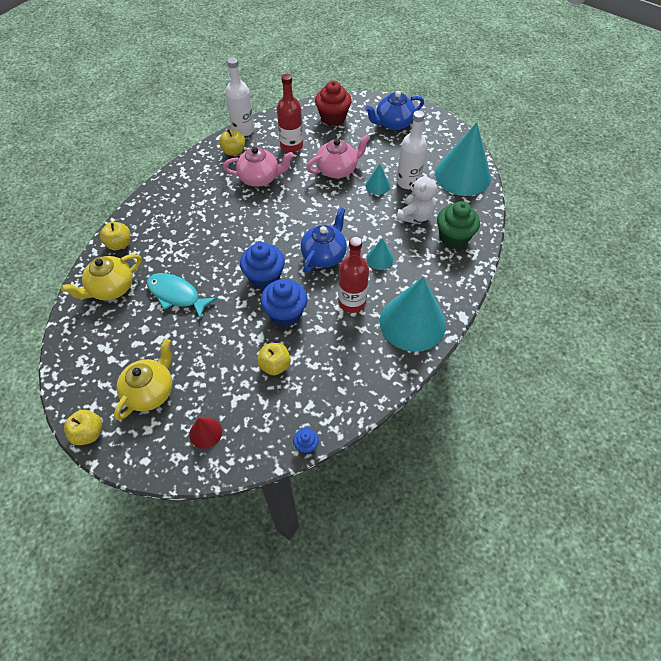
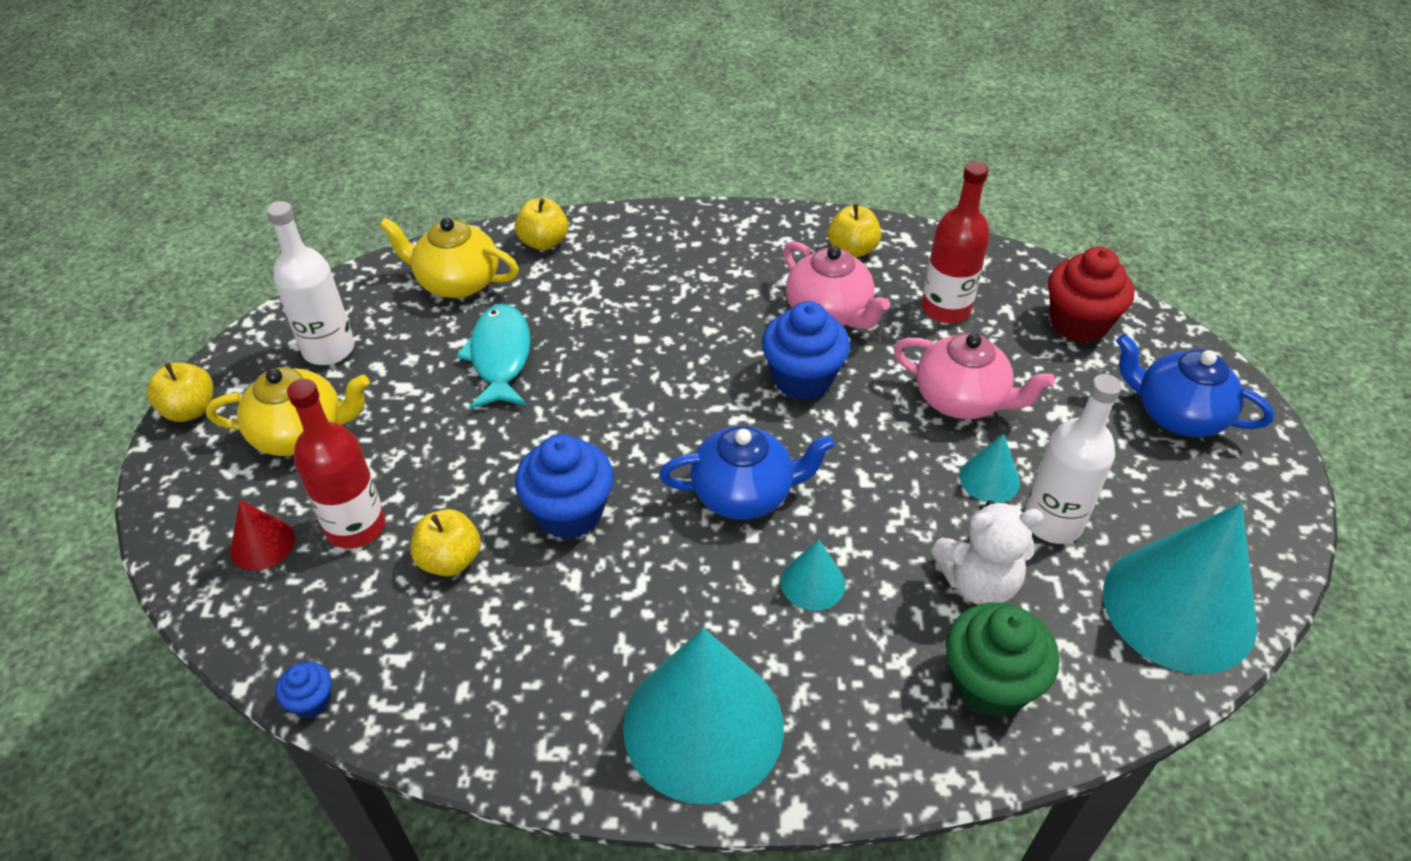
camera: 55 degrees right, 10 degrees down
white bottle [226,57,254,136] -> white bottle moved to [266,201,354,365]
blue cupcake [240,242,285,290] -> blue cupcake moved to [762,301,850,400]
red bottle [338,237,369,313] -> red bottle moved to [287,379,386,549]

